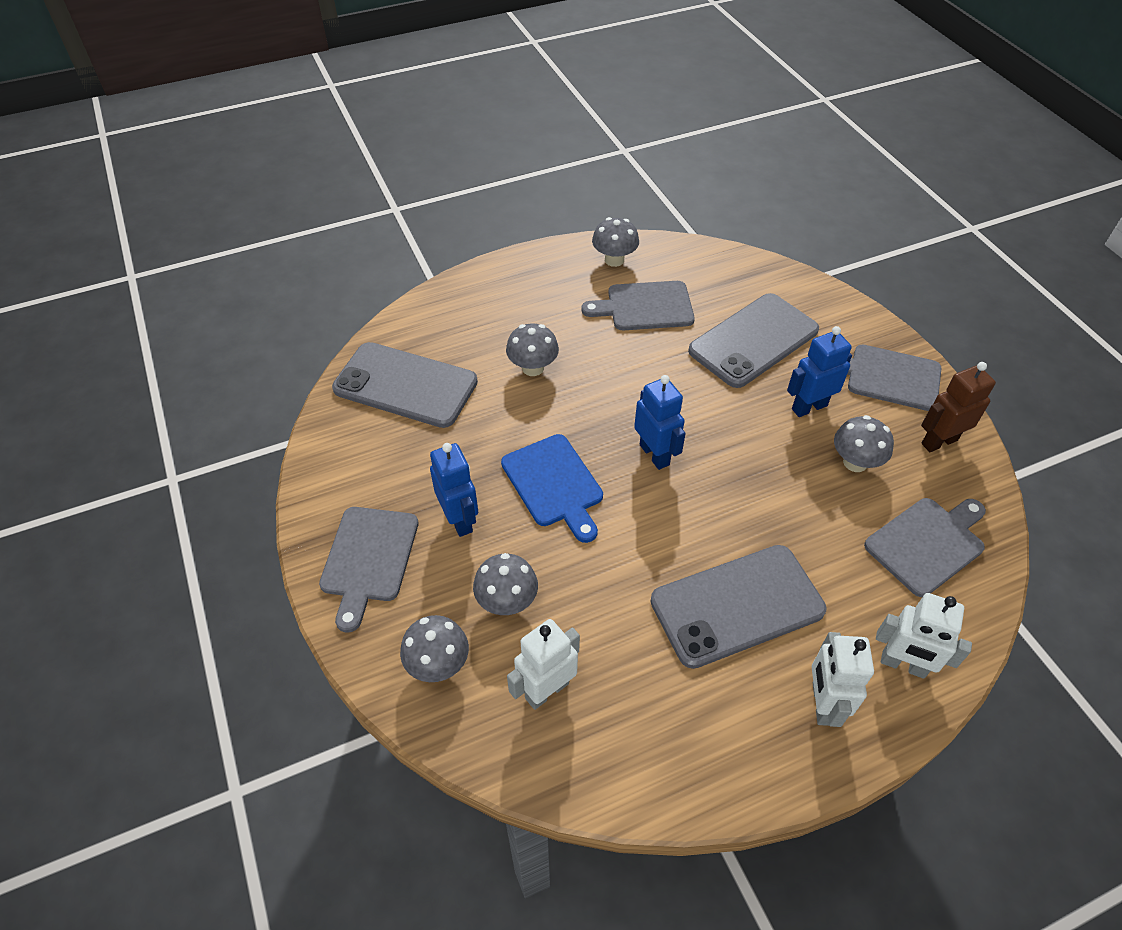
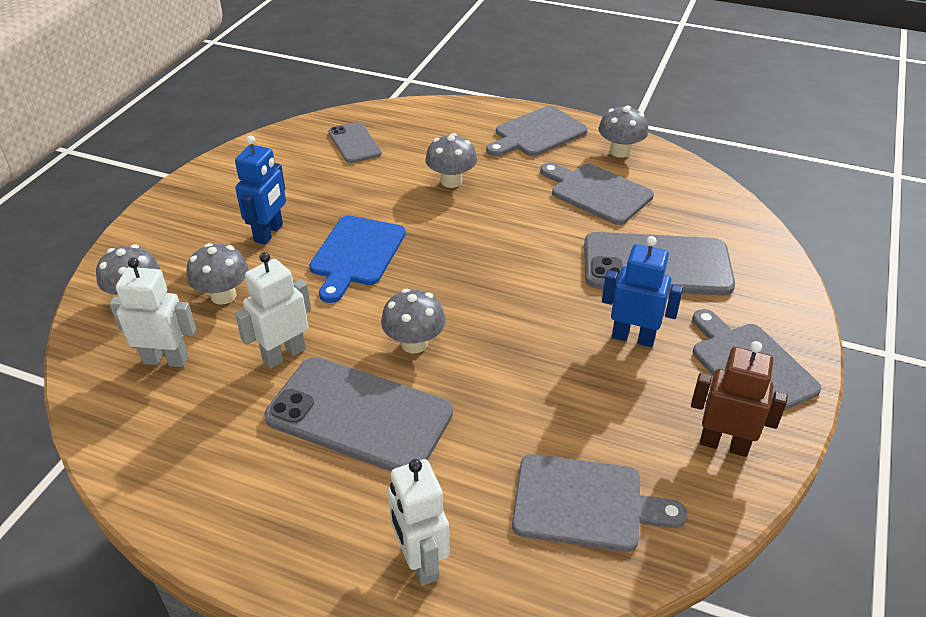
camera: 45 degrees right, 10 degrees down
grey cutting board [319,507,419,633] -> grey cutting board moved to [486,106,588,156]
grey phone [332,342,478,428] -> grey phone [328,122,382,163], size x0.54
blue robot [634,375,686,470] -> none
white robot [811,632,874,727] -> white robot moved to [235,252,311,368]
grey mushroom [834,415,894,472] -> grey mushroom moved to [381,289,446,353]

